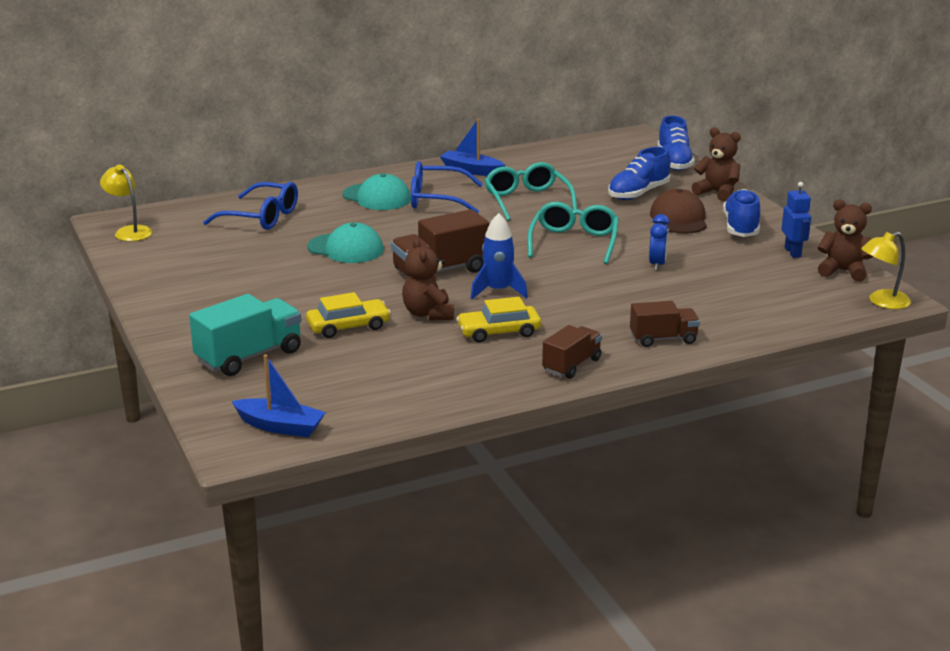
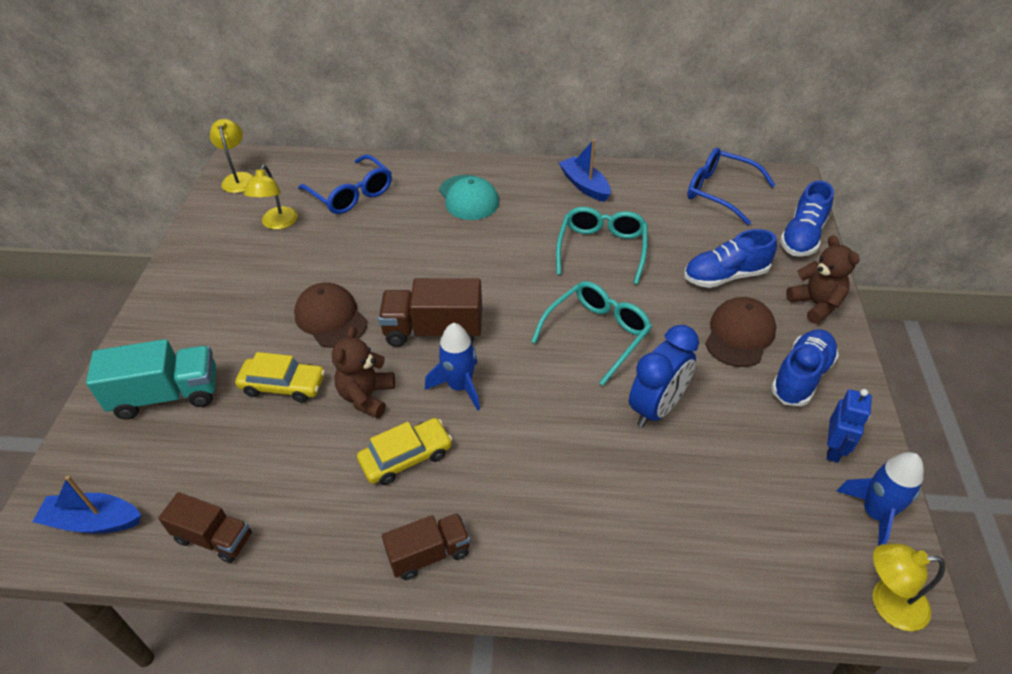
camera: 30 degrees right, 20 degrees up
blue boat [231,354,326,437] -> blue boat turned 135 degrees clockwise [32,476,141,534]
turquoise cap [307,223,384,263] -> none
blue glasses [411,161,483,213] -> blue glasses moved to [687,148,775,225]
yellow car [456,297,541,342] -> yellow car turned 135 degrees clockwise [357,418,452,485]
brown truck [630,301,700,347] -> brown truck moved to [158,492,252,563]
blue clock [649,214,670,271] -> blue clock [629,325,699,427], size x1.65
brown teddy bear [818,199,874,282] -> blue rocket [836,452,924,546]
none -> yellow lamp [244,165,298,230]
none -> brown cap [294,282,368,348]

